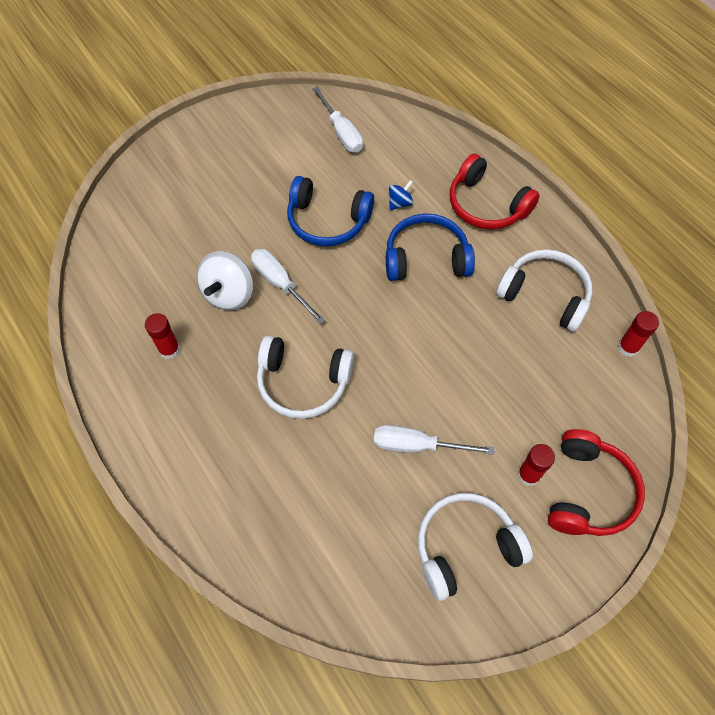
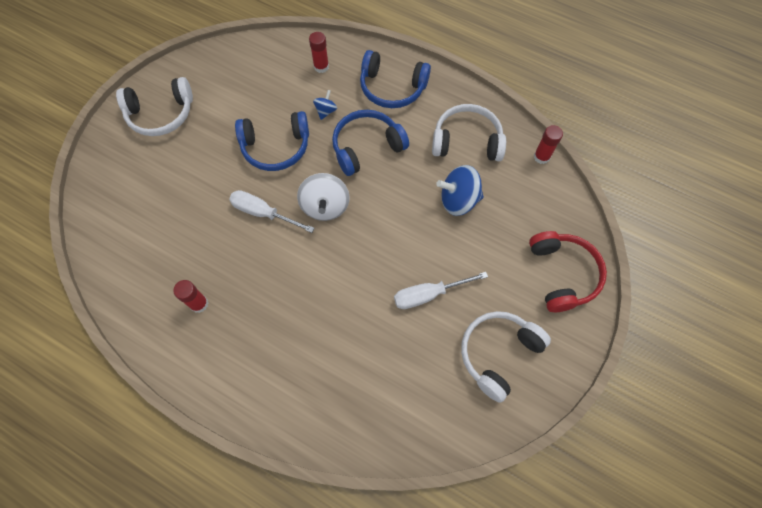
camera: 25 degrees left, 5 degrees up
white spinning top [197,251,253,310] -> white spinning top moved to [297,173,350,221]
white headphones [257,335,354,419] -> white headphones moved to [116,77,193,136]
white screwdriver [312,87,363,153] -> none
red headphones [450,154,540,229] -> blue headphones [360,50,431,108]
red glue stick [518,444,555,486] -> red glue stick moved to [309,32,329,73]
none -> blue spinning top [436,165,484,216]

